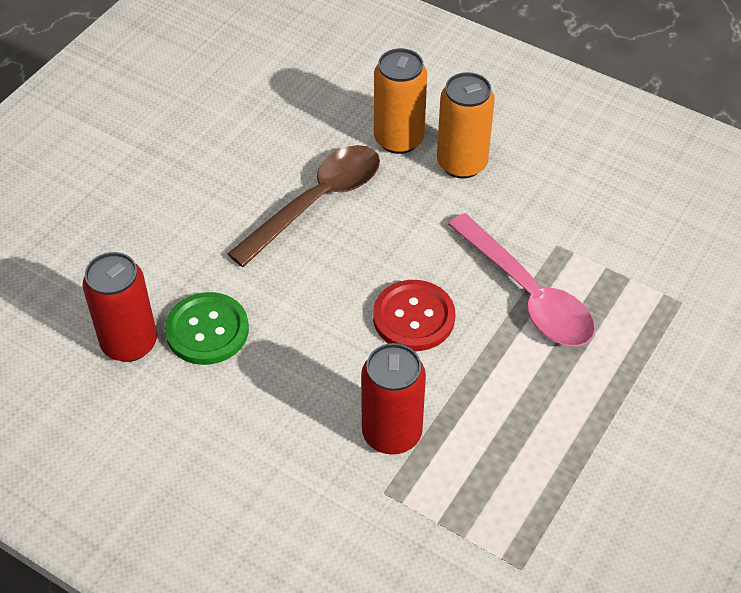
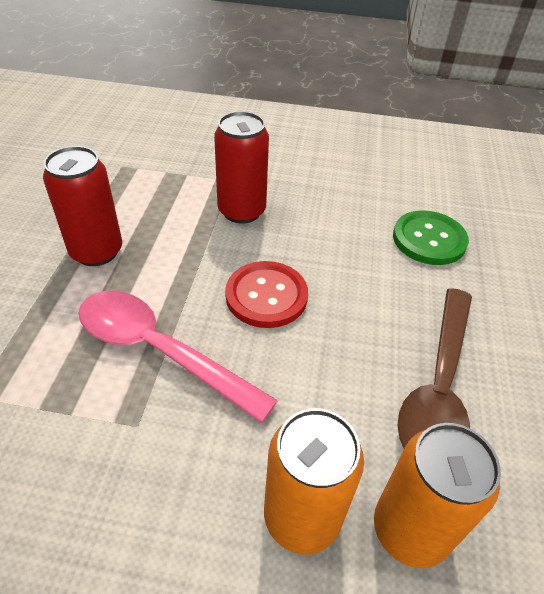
camera: 155 degrees right, 5 degrees down
red can [82,252,157,362] -> red can moved to [43,146,122,266]

